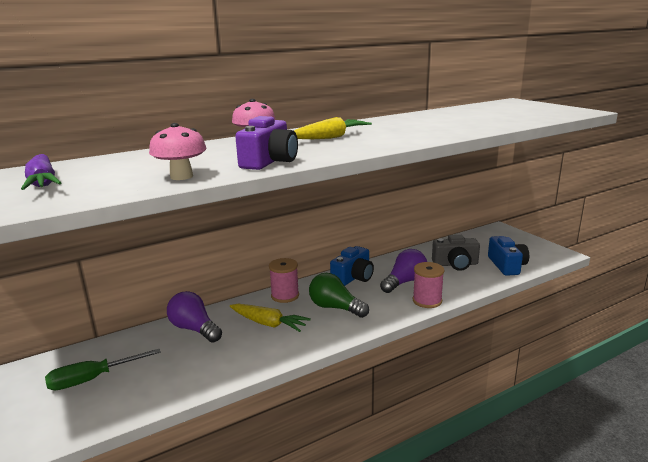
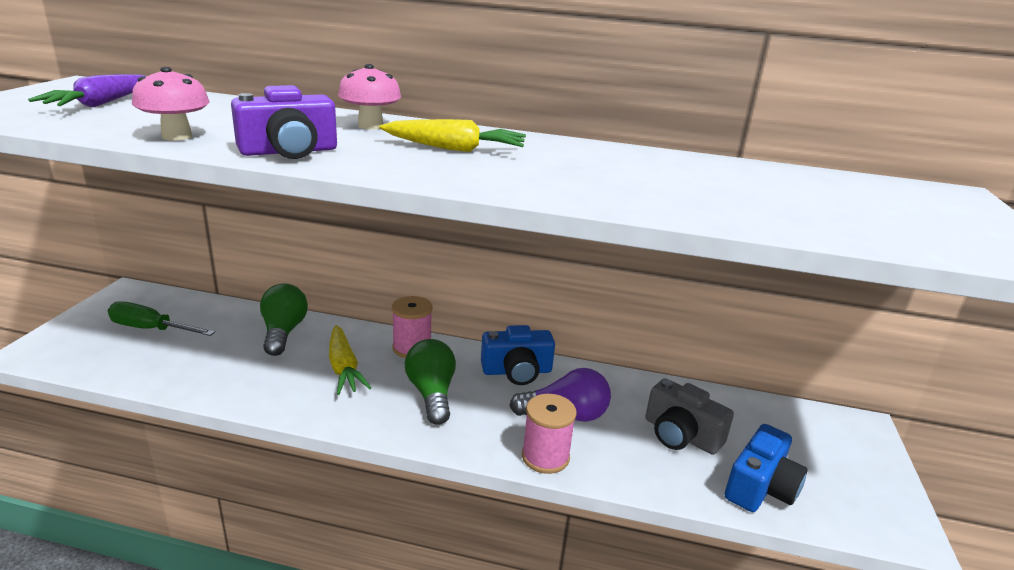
camera: 40 degrees right, 5 degrees up
purple light bulb [167,291,222,342] -> green light bulb [260,283,308,356]

